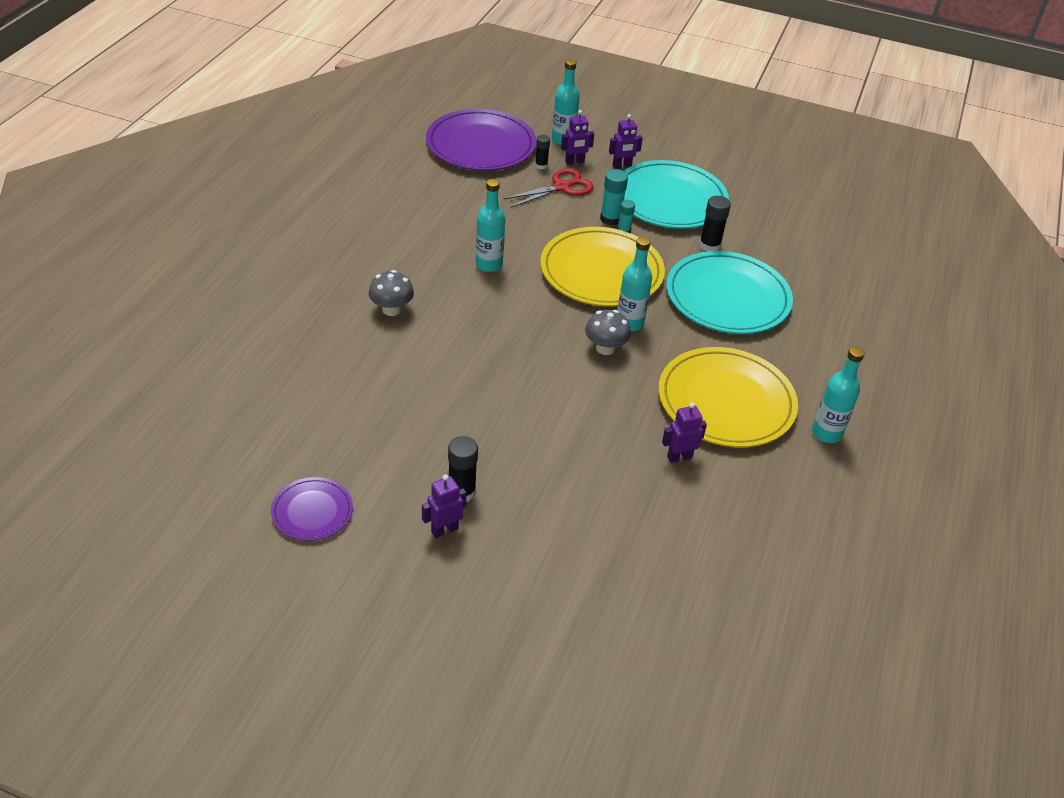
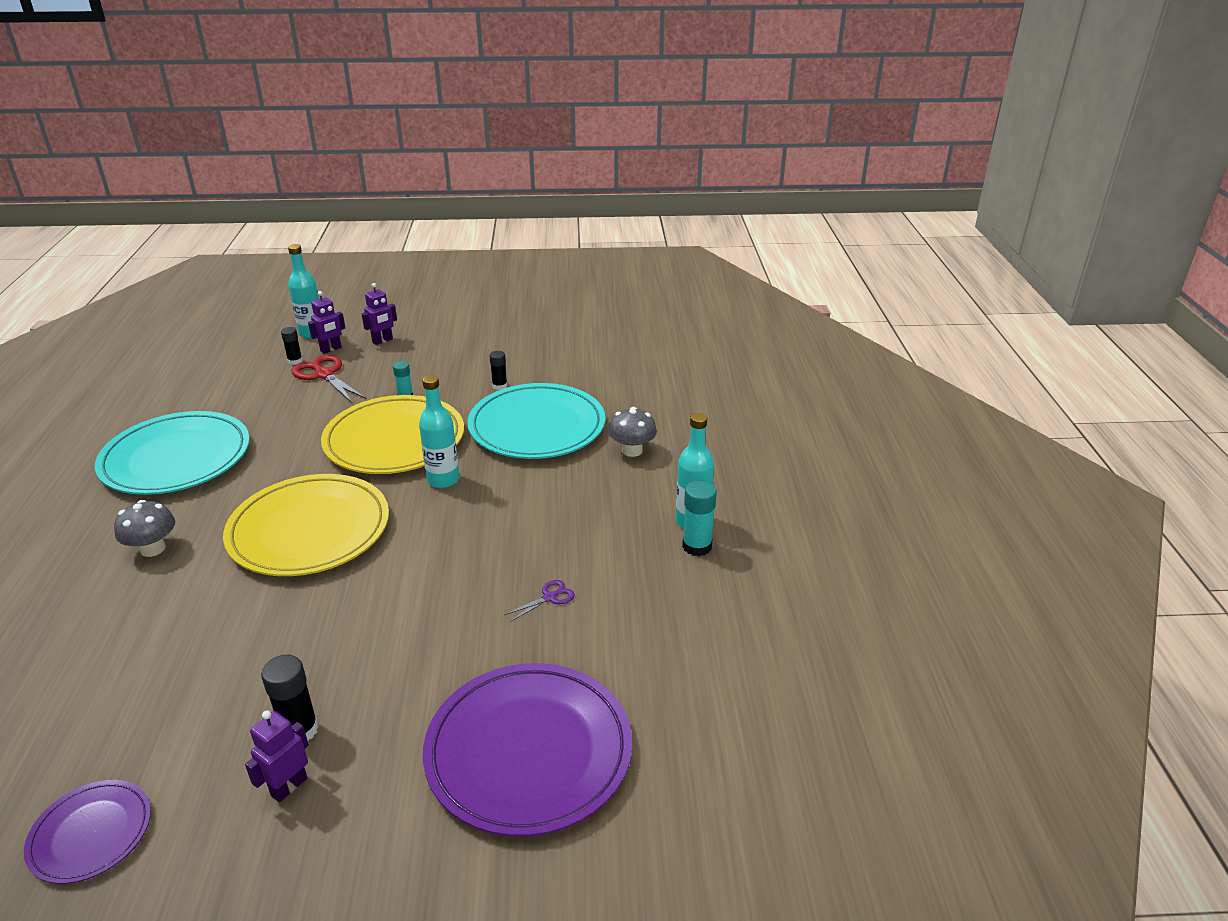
camera: 20 degrees left, 10 degrees down
purple plate [426,109,536,171] -> purple plate moved to [423,663,632,837]
turquoise bottle [476,179,505,272] -> none
red scissors [504,168,594,208] -> red scissors turned 75 degrees counterclockwise [291,355,367,403]
grey mushroom [585,310,631,355] -> grey mushroom moved to [608,407,657,457]
turquoise glue stick [600,169,628,226] -> turquoise glue stick moved to [682,480,717,556]
turquoise plate [624,160,729,229] -> turquoise plate moved to [95,411,250,495]
yellow plate [658,347,798,447] -> yellow plate moved to [223,474,389,576]
purple robot [662,403,707,463] -> purple scissors [504,580,575,622]
black glue stick [699,196,731,251] -> black glue stick [489,351,507,390], size x0.64

